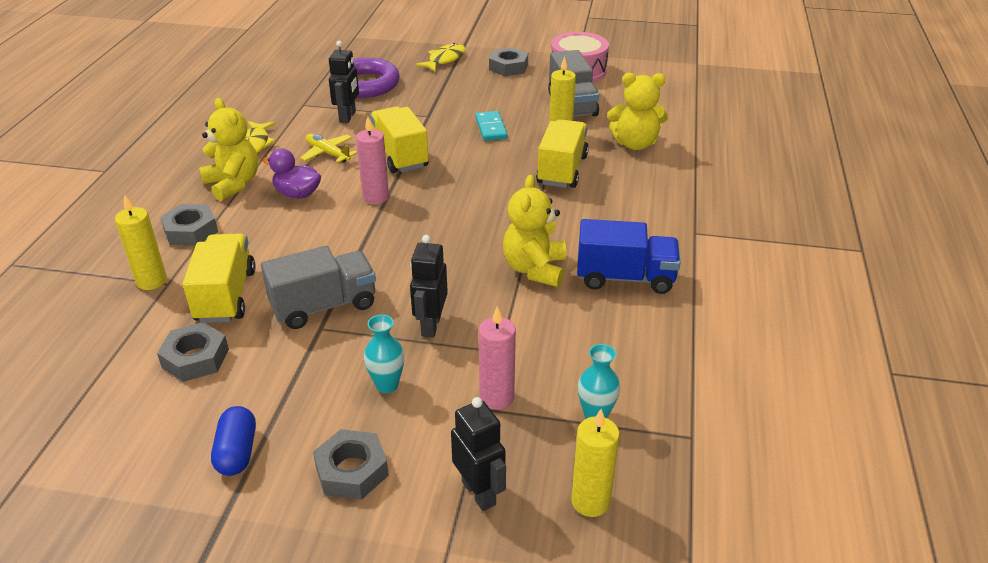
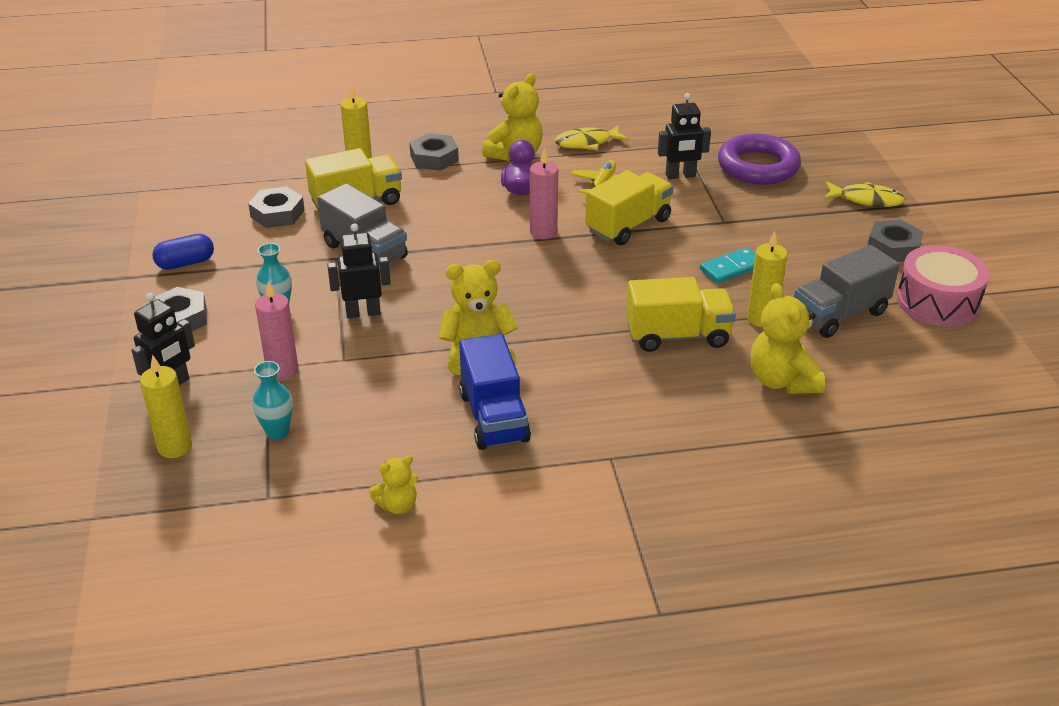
camera: 70 degrees right, 0 degrees up
none -> yellow teddy bear [369,455,418,514]

